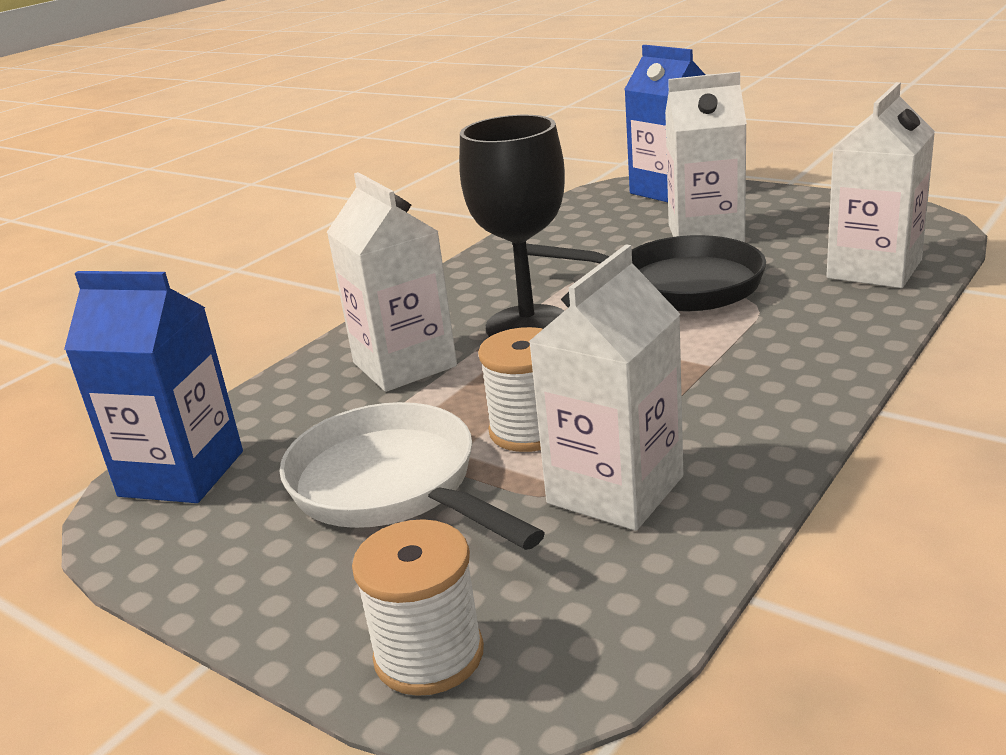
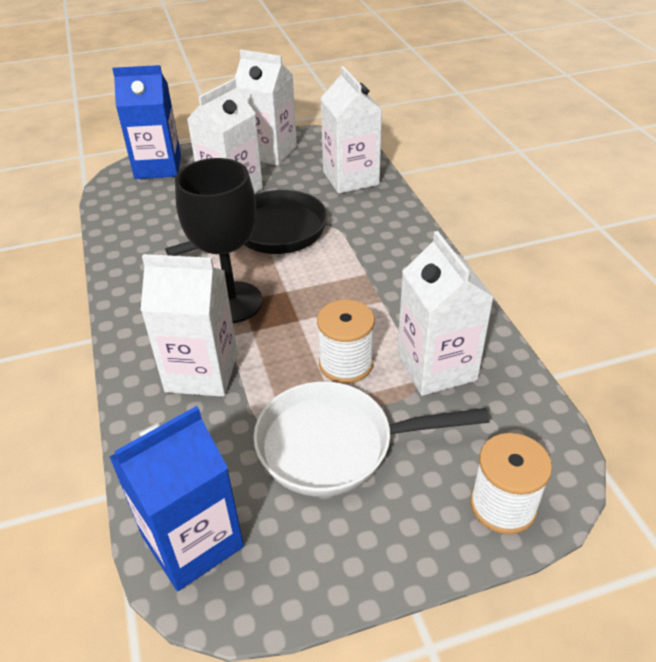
camera: 55 degrees left, 15 degrees up
none -> white carton [234,49,297,166]

